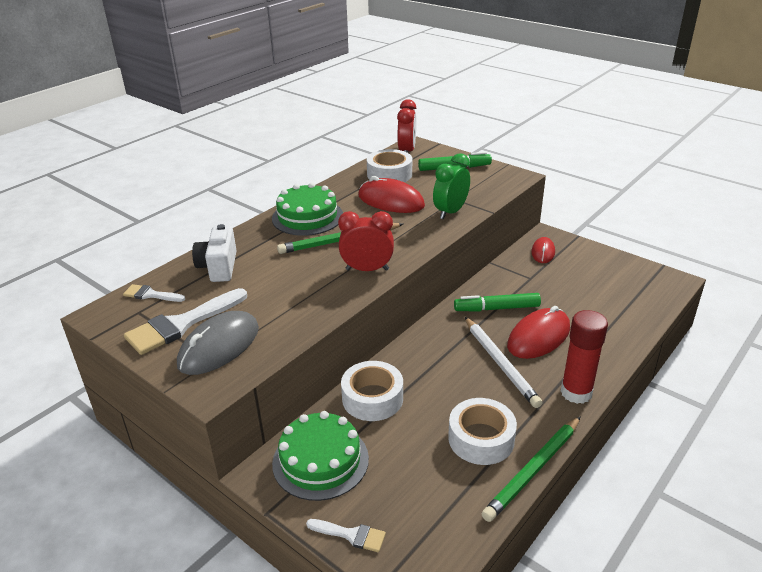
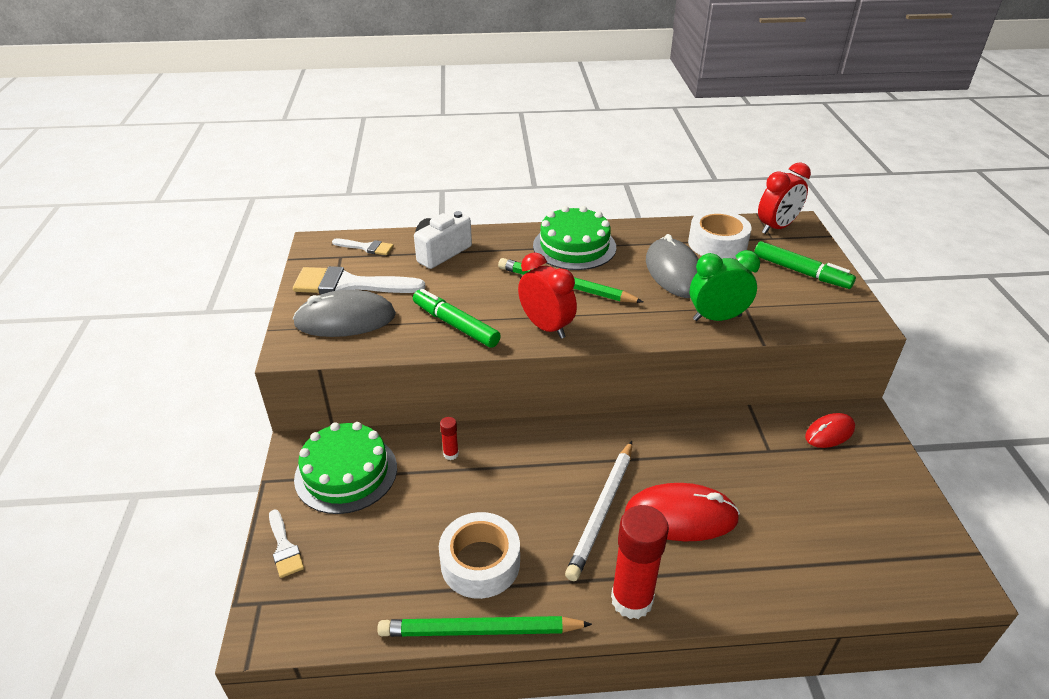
camera: 45 degrees right, 5 degrees up
white brush [123,284,185,302] -> white brush turned 135 degrees clockwise [332,239,394,255]
white tape [341,361,403,421] -> red glue stick [440,417,459,460]
red mouse [358,176,425,213] -> grey mouse [646,234,699,298]
green marker [454,293,541,311] -> green marker moved to [413,289,501,348]

